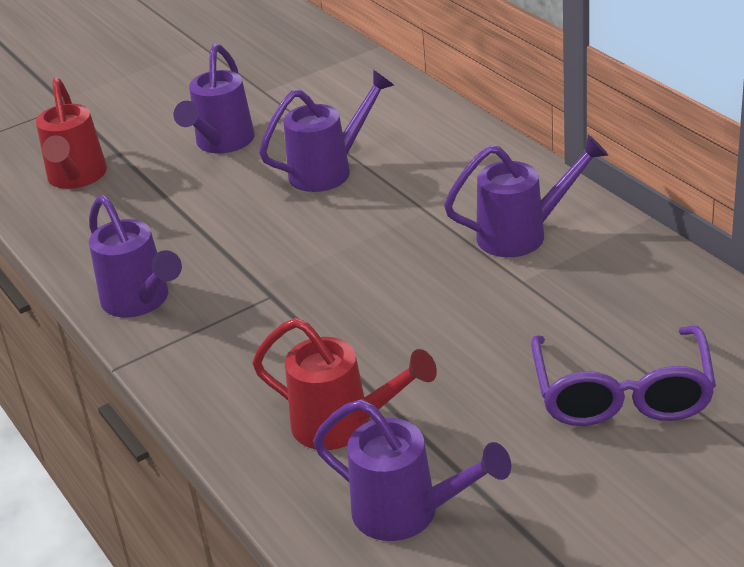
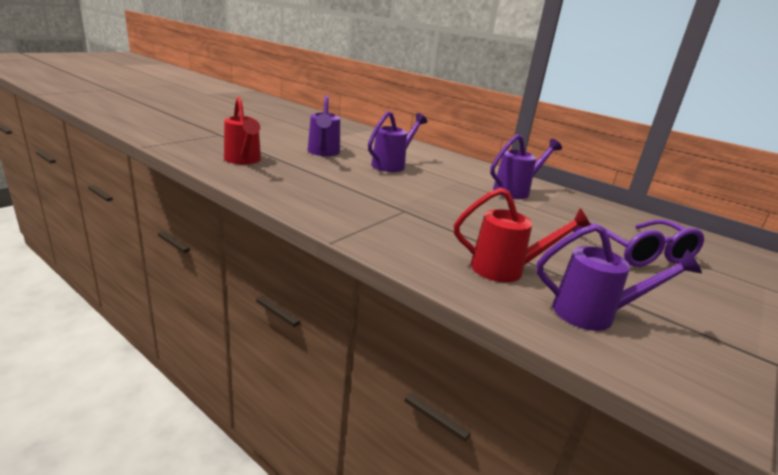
camera: 25 degrees left, 10 degrees down
purple watering can [89,195,182,317] -> none

